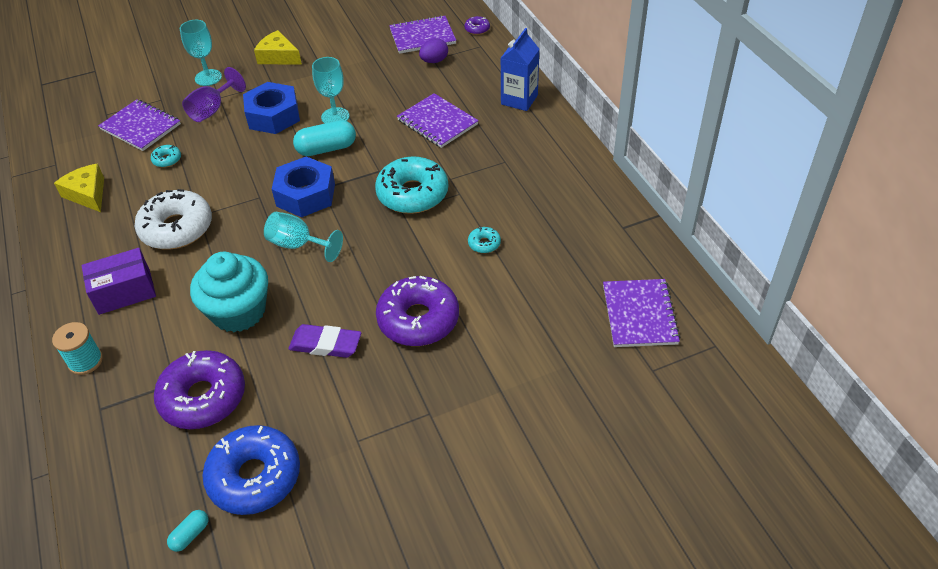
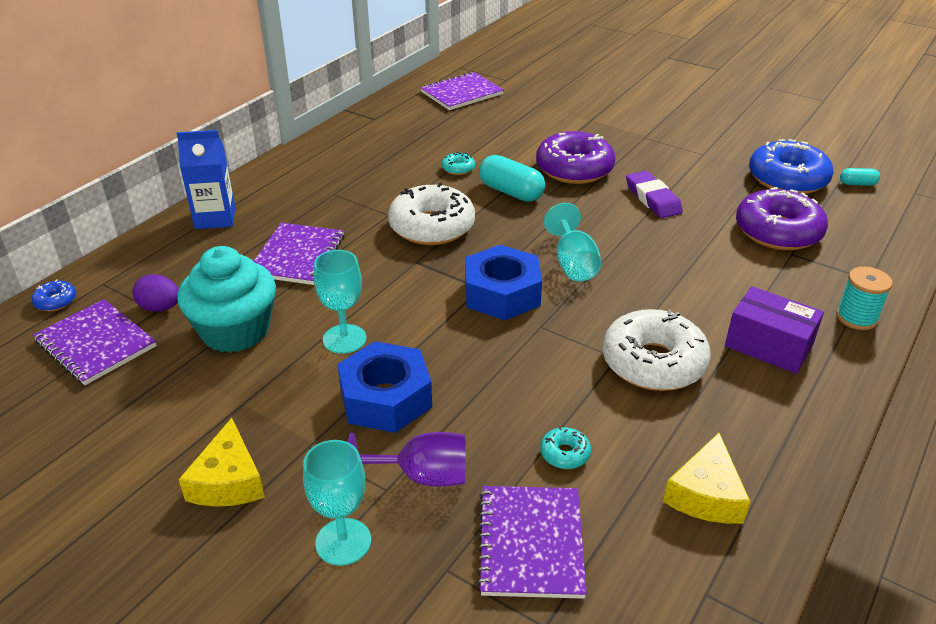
camera: 125 degrees left, 10 degrees down
turquoise cupcake [190,252,268,332] -> turquoise cupcake moved to [177,246,276,353]
turquoise capsule [293,120,356,156] -> turquoise capsule moved to [479,155,545,202]
turquoise donut [375,156,448,214] -> white donut [388,182,475,245]
purple donut [464,16,490,35] -> blue donut [32,280,76,311]

